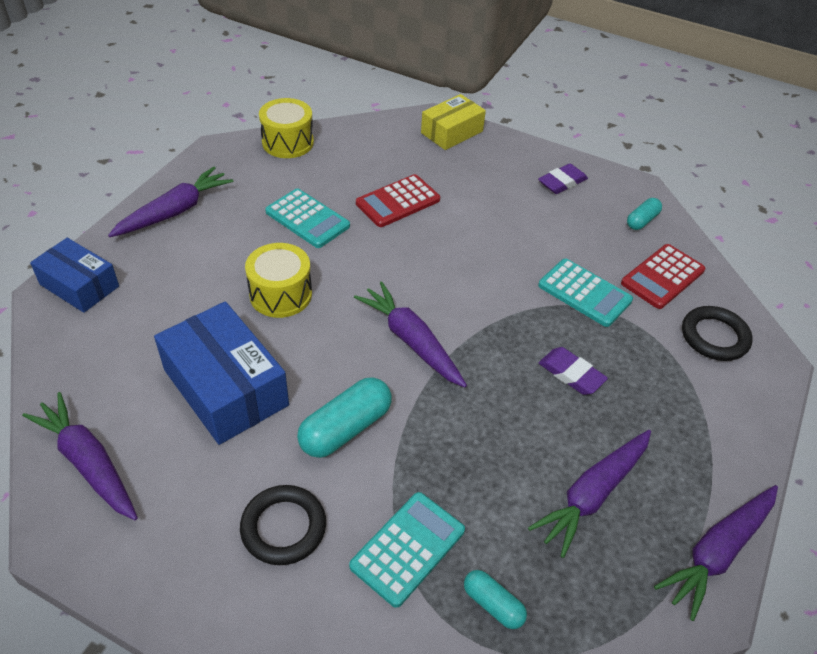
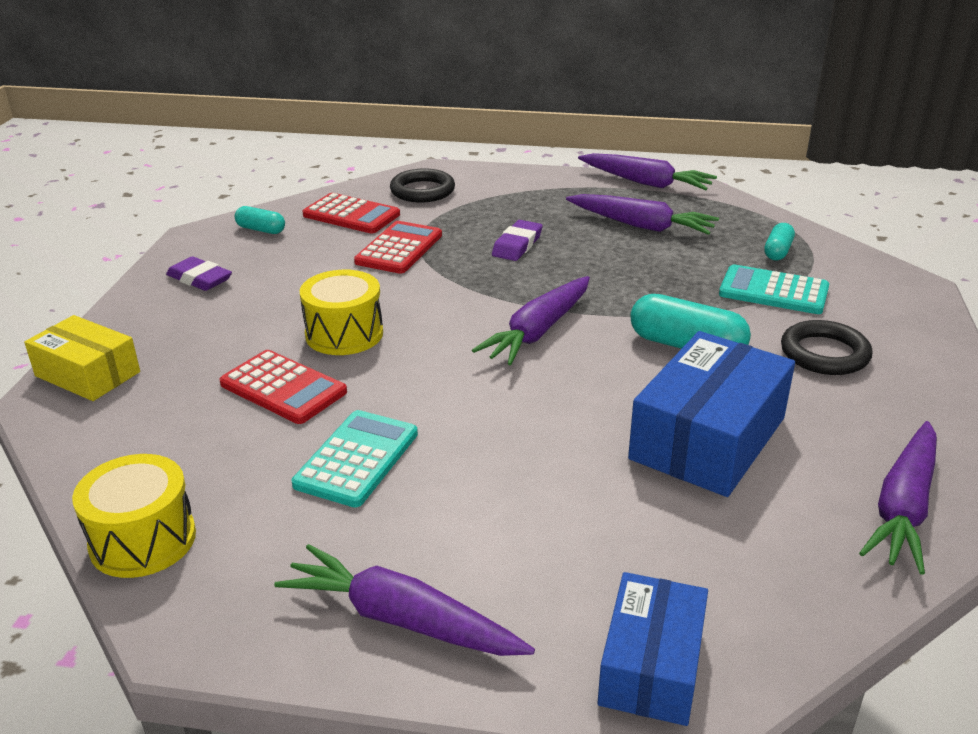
camera: 105 degrees left, 15 degrees down
yellow drum [245,243,312,318] -> yellow drum moved to [300,270,383,355]
turquoise calculator [538,259,633,327] -> red calculator [354,221,442,274]

